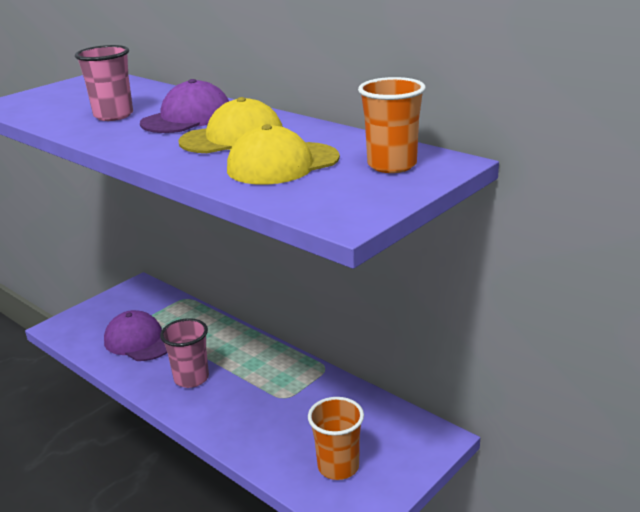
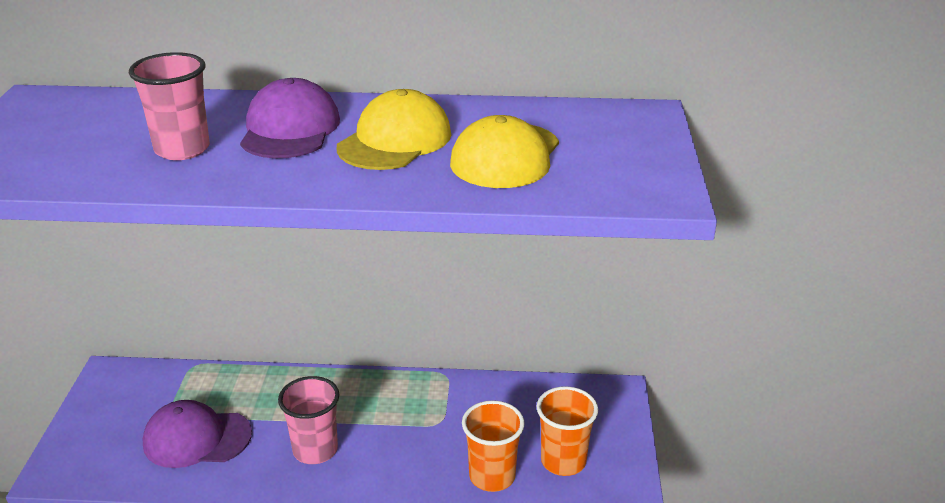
camera: 40 degrees left, 5 degrees up
orange cup [358,77,426,173] -> orange cup moved to [462,400,525,492]

